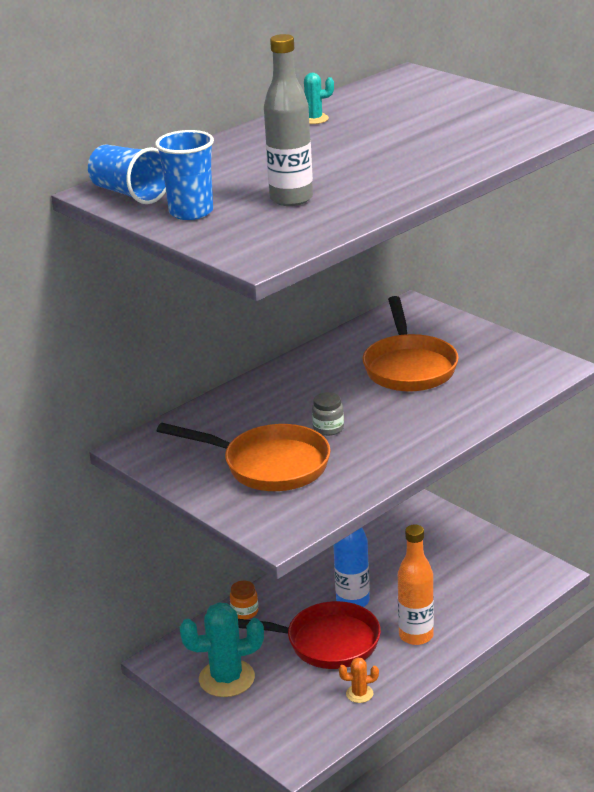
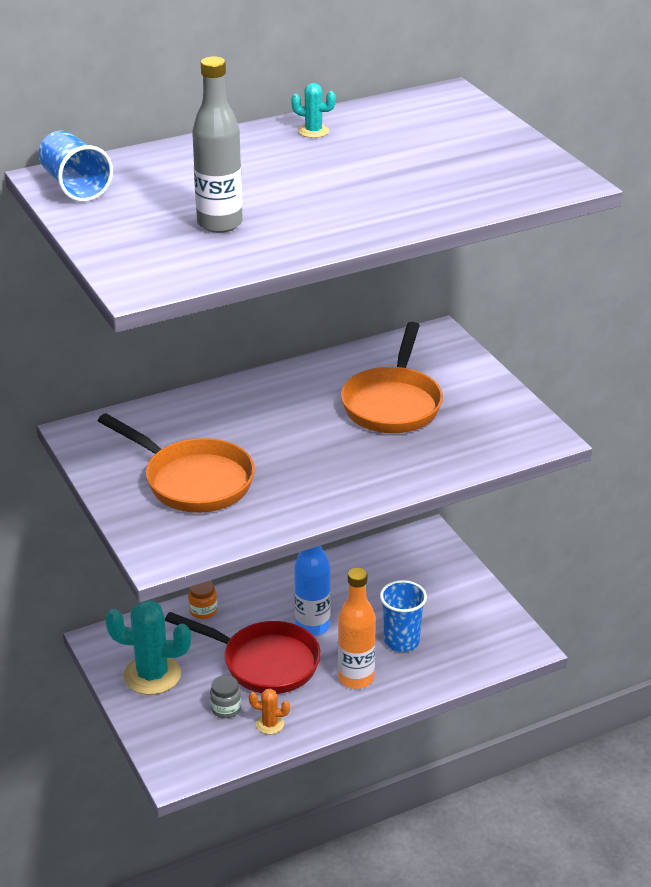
camera: 15 degrees right, 5 degrees up
blue cup [155,130,214,220] -> blue cup moved to [380,580,427,652]
grey jar [312,392,344,436] -> grey jar moved to [210,675,241,718]

